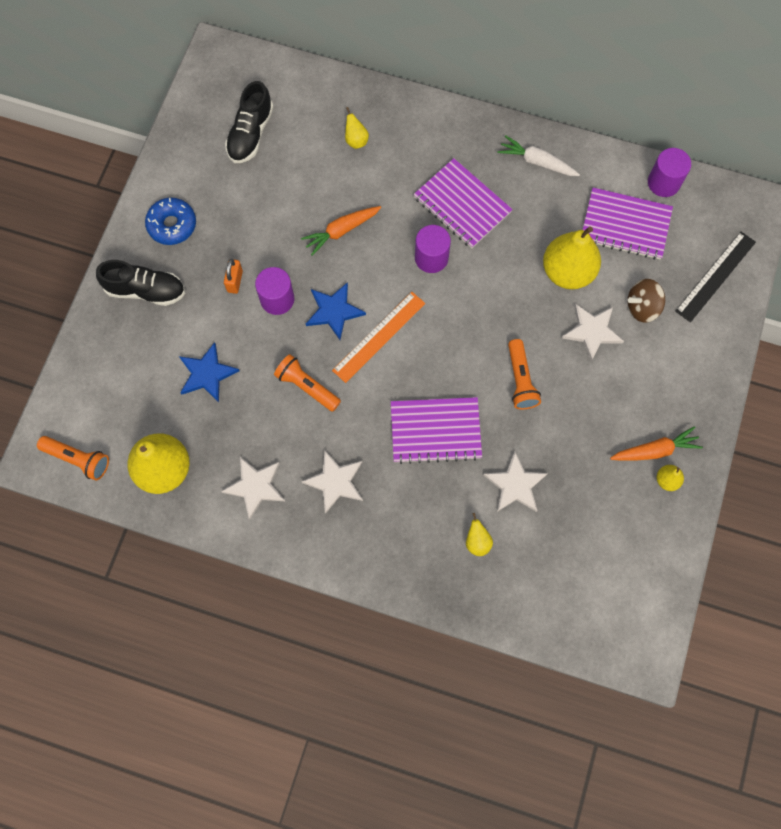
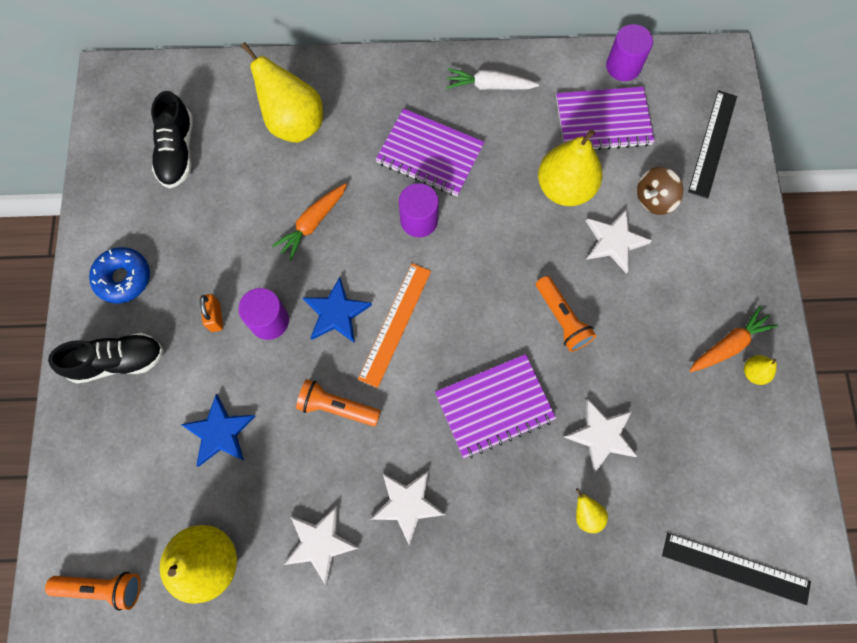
camera: 20 degrees left, 0 degrees up
yellow pear [345,107,369,149] -> yellow pear [241,42,323,143], size x2.26
none -> black ruler [662,533,811,605]

